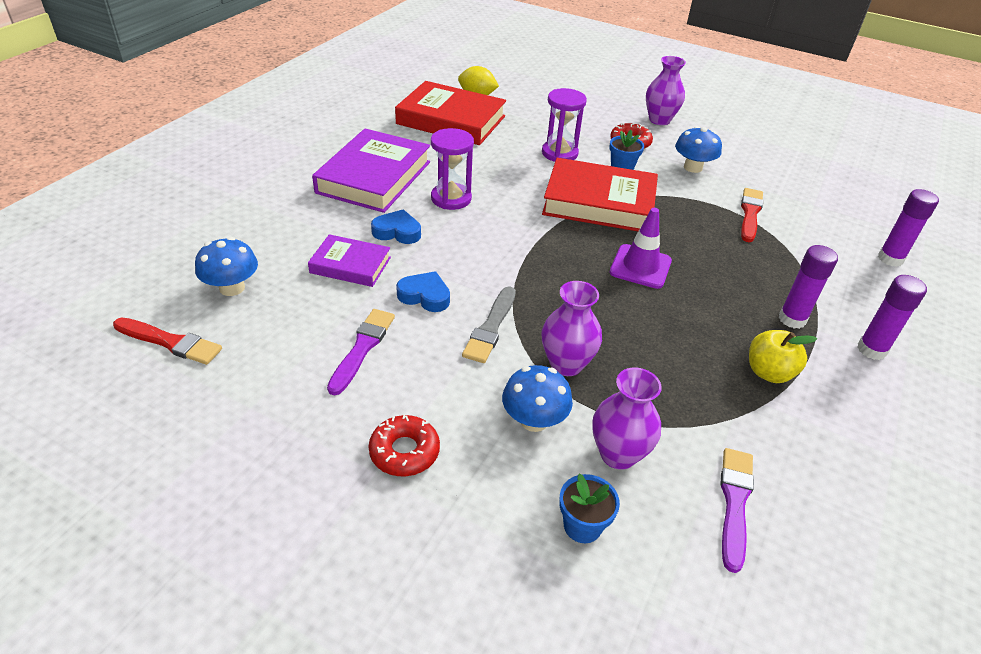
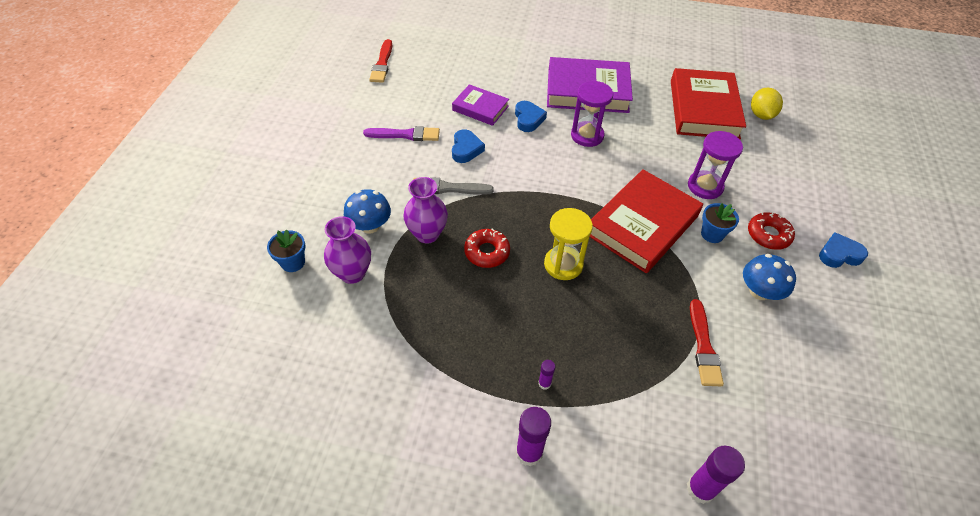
camera: 75 degrees right, 10 degrees up
blue mushroom [195,237,258,296] -> none
purple book [308,234,391,287] -> purple book turned 60 degrees counterclockwise [452,84,509,126]
red donut [368,414,440,476] -> red donut moved to [464,229,510,268]
red book [542,158,658,231] -> red book turned 45 degrees clockwise [590,169,703,273]
purple traffic cone [610,208,672,289] -> yellow hourglass [544,208,593,280]
purple vase [646,56,686,125] -> blue heart [819,232,868,268]
purple brush [720,448,754,573] -> none
red brush [741,188,763,242] -> red brush turned 90 degrees clockwise [690,299,724,386]
yellow apple [749,330,817,383] -> none
purple glue stick [779,245,838,329] -> purple glue stick [538,360,555,390], size x0.51

